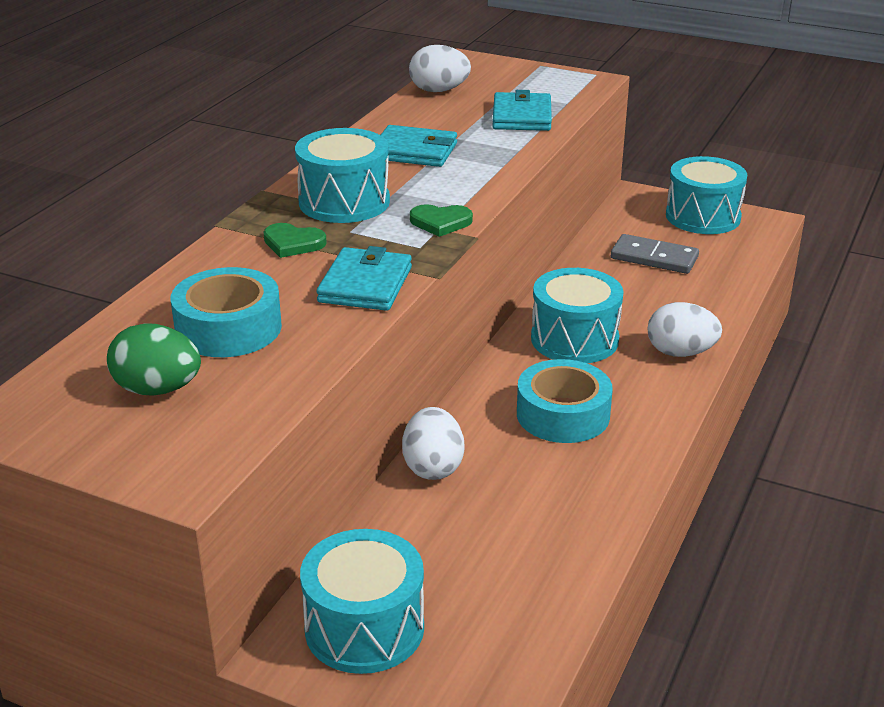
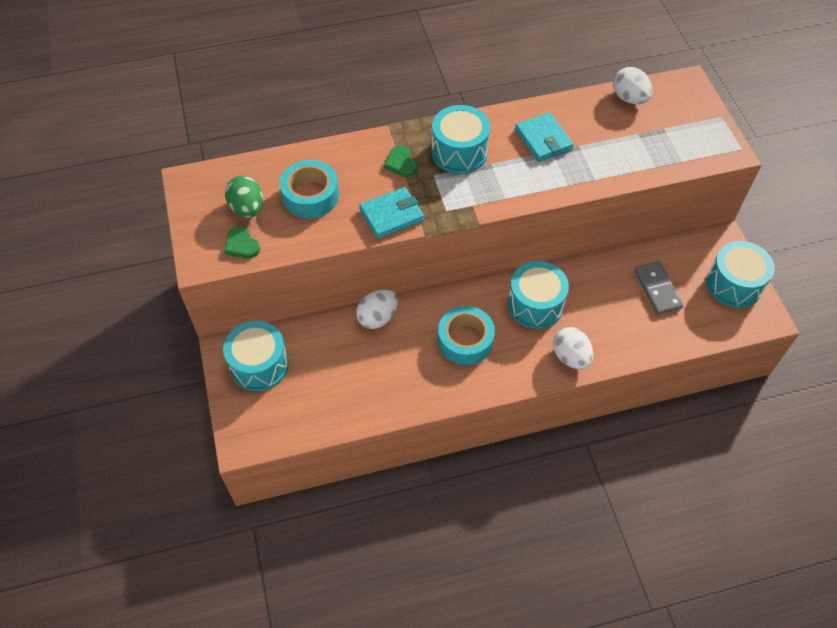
camera: 50 degrees right, 25 degrees up
green heart [410,204,473,237] -> green heart moved to [224,226,260,258]
turquoise wallet [492,90,552,131] -> none

